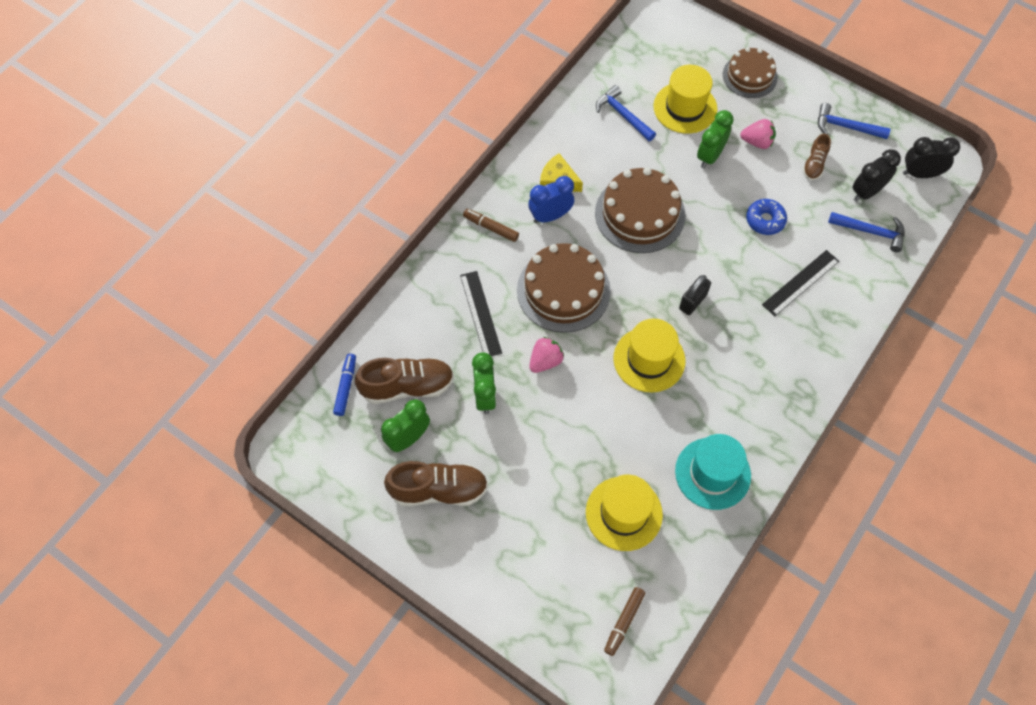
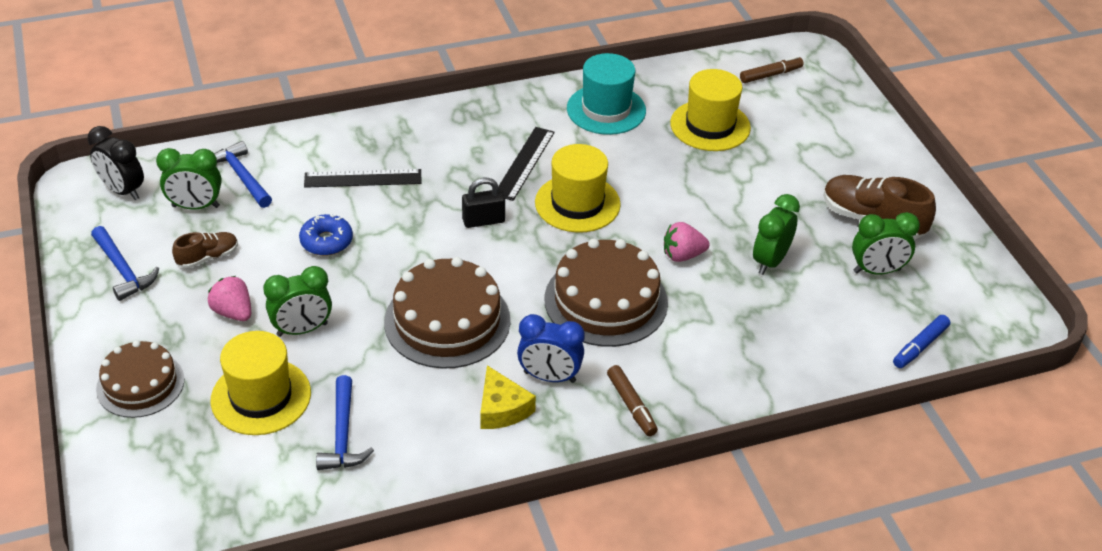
camera: 145 degrees left, 20 degrees down
brown shoe [355,358,454,404] -> none
black ruler [460,271,502,356] -> black ruler moved to [498,127,555,201]
black clock [852,149,901,202] -> green clock [156,148,222,210]

